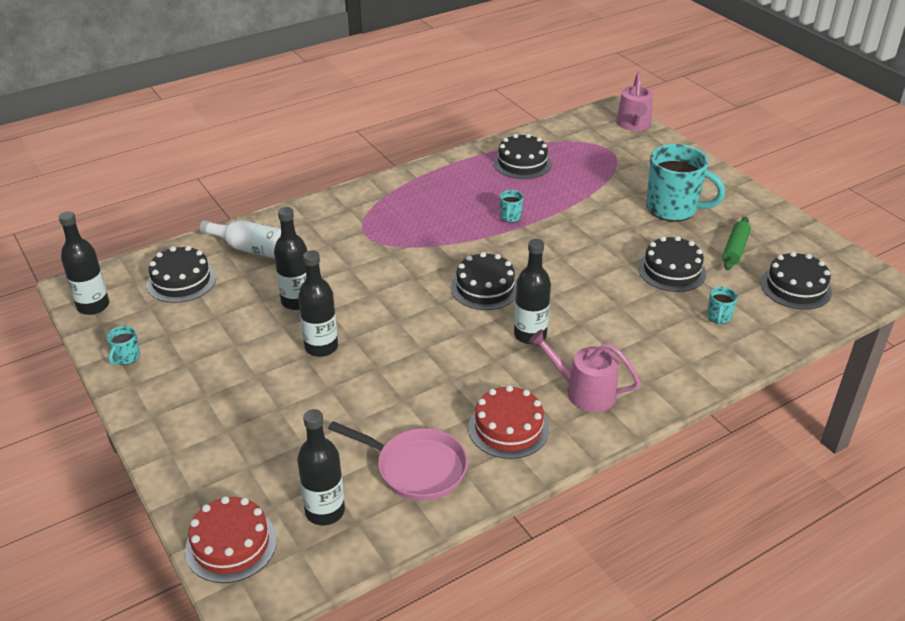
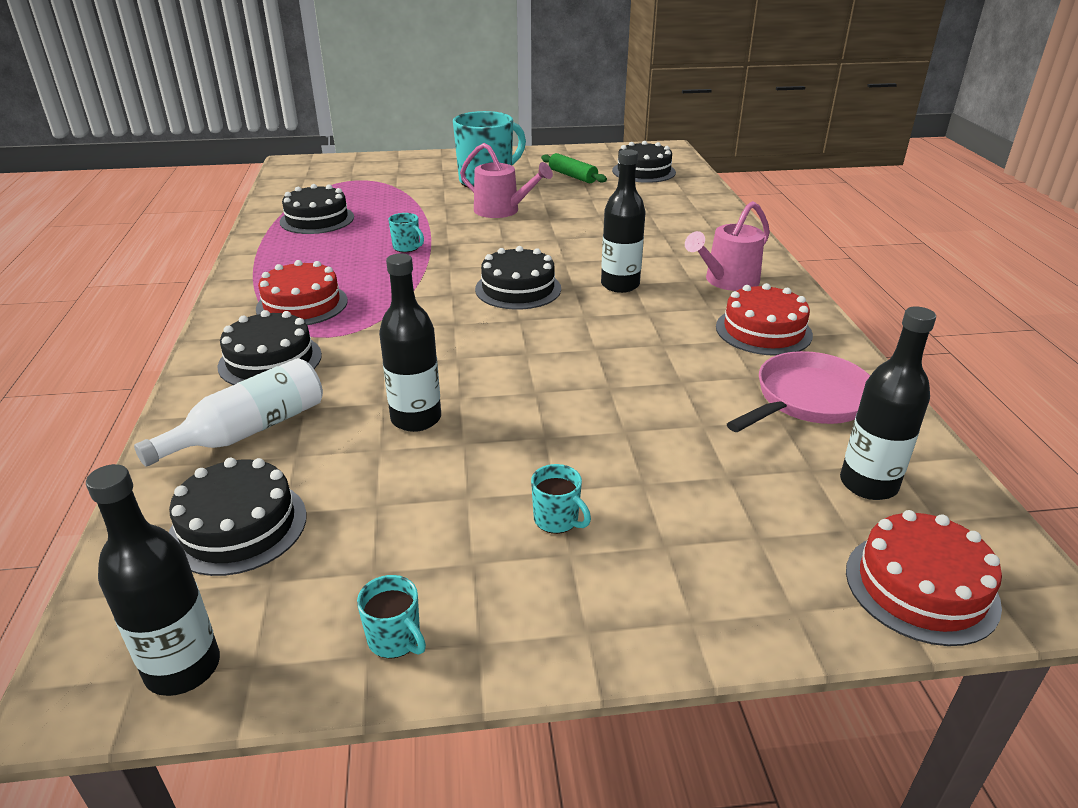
camera: 65 degrees left, 5 degrees down
black bottle [298,250,338,357] -> none
pink watering can [616,72,653,131] -> pink watering can moved to [460,143,553,218]
black cake [638,236,706,292] -> black cake moved to [217,310,322,385]
turquoise mug [707,287,738,324] -> turquoise mug moved to [531,464,591,534]
none -> red cake [256,260,348,325]

